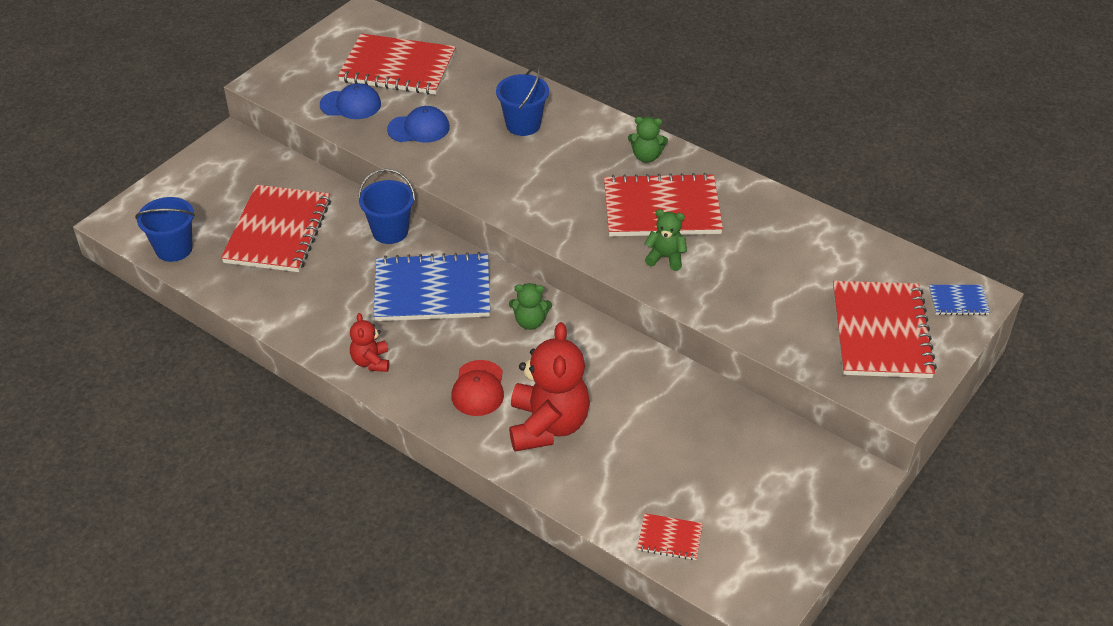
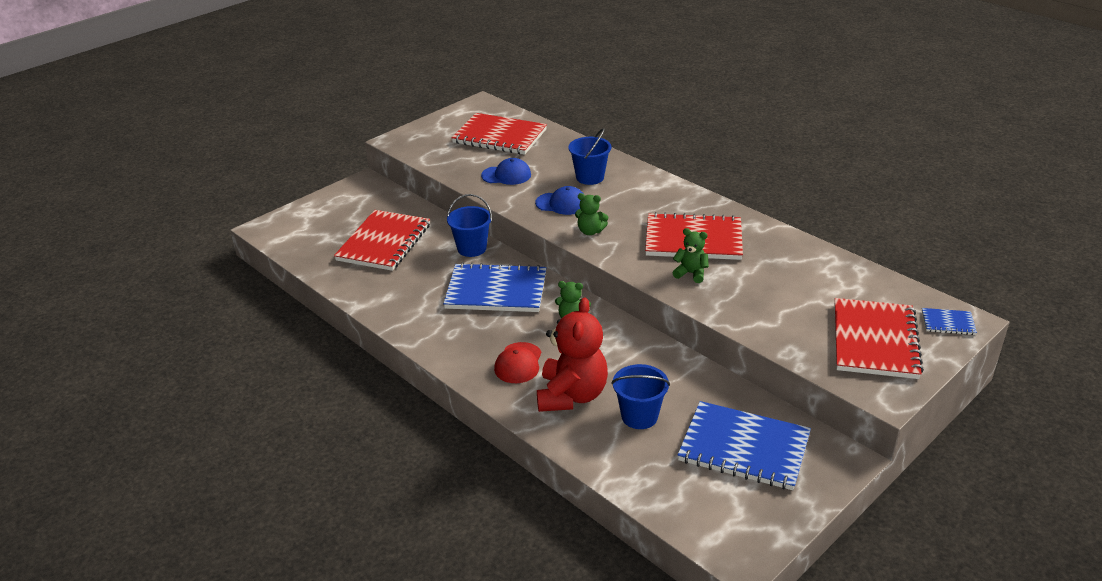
camera: 10 degrees right, 10 degrees down
blue bucket [135,197,195,262] -> blue bucket moved to [611,364,670,429]
blue cap [320,83,381,119] -> blue cap moved to [535,186,584,215]
red teddy bear [350,313,389,372] -> none
green teddy bear [628,117,668,163] -> green teddy bear moved to [575,193,608,235]
red notebook [637,513,703,560] -> none
none -> blue notebook [677,401,811,490]

